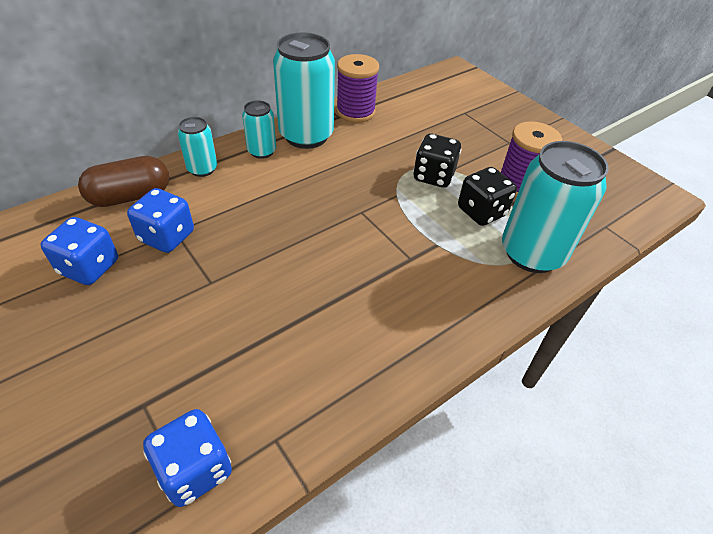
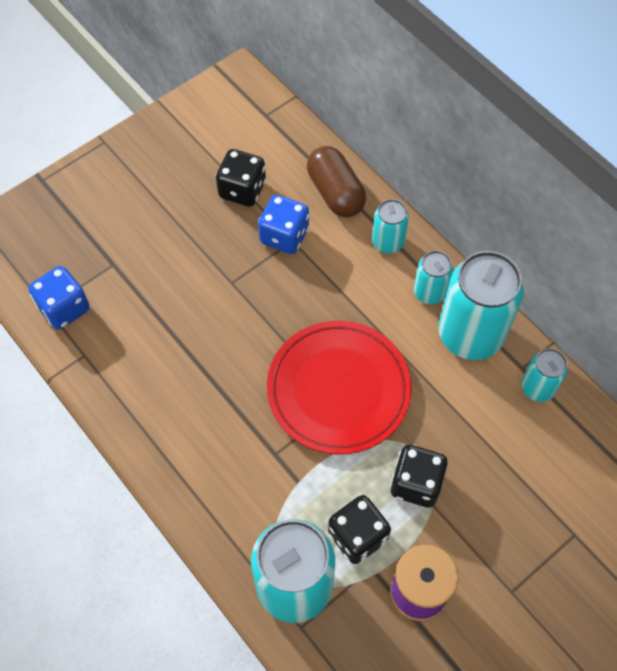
camera: 90 degrees right, 15 degrees up
blue dice [41,217,118,285] -> black dice [216,149,266,207]
purple spool [336,54,379,123] -> turquoise can [522,349,568,402]
none -> red plate [267,321,412,454]

